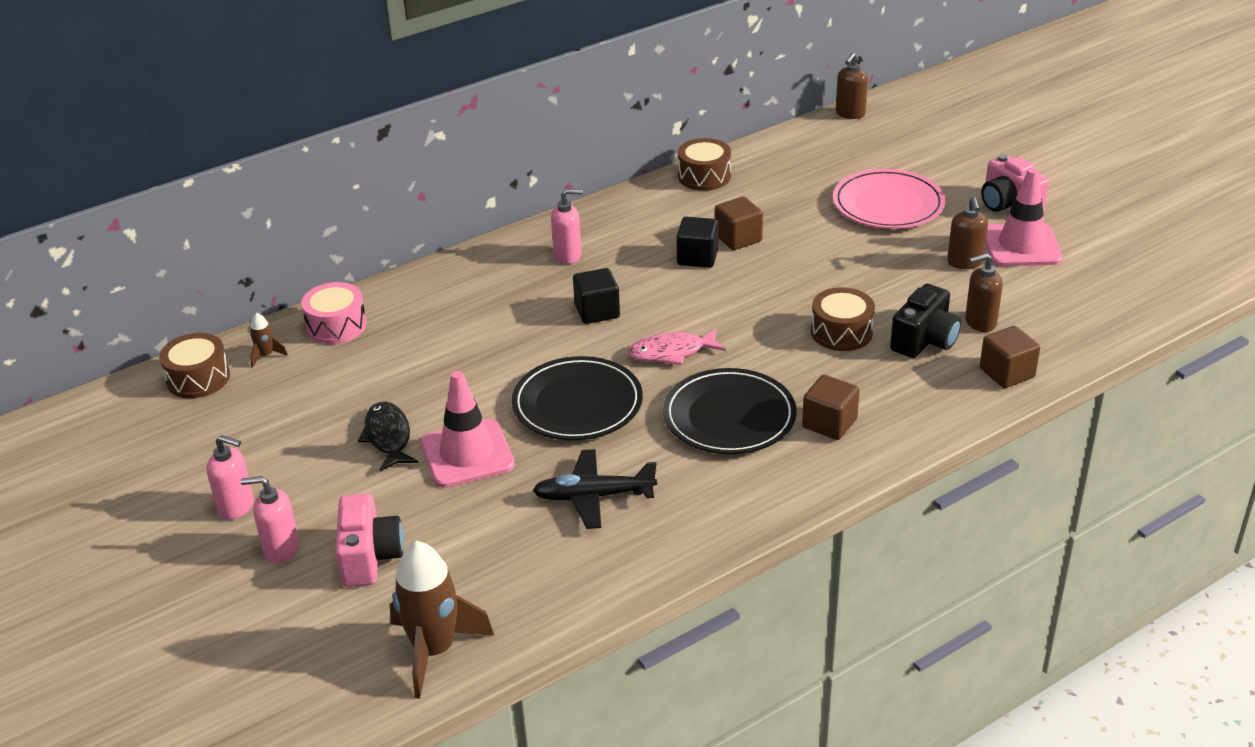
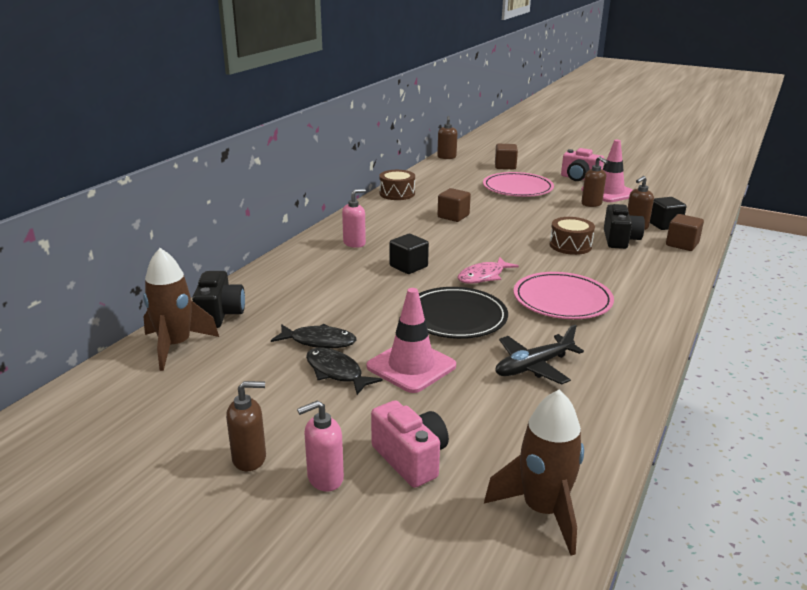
camera: 30 degrees left, 10 degrees down
brown drum [159,333,230,398] -> none
pink soap dispenser [206,435,254,520] -> brown soap dispenser [226,381,266,471]
brown rocket [250,313,288,368] -> brown rocket [143,248,219,371], size x2.27
pink drum [301,282,367,344] -> black camera [192,271,245,328]
black plate [663,368,796,454] -> pink plate [514,272,614,319]
black cube [677,217,719,268] -> black cube moved to [650,197,686,230]
brown cube [802,375,860,440] -> brown cube moved to [495,144,518,169]
none -> black fish [271,324,357,348]

